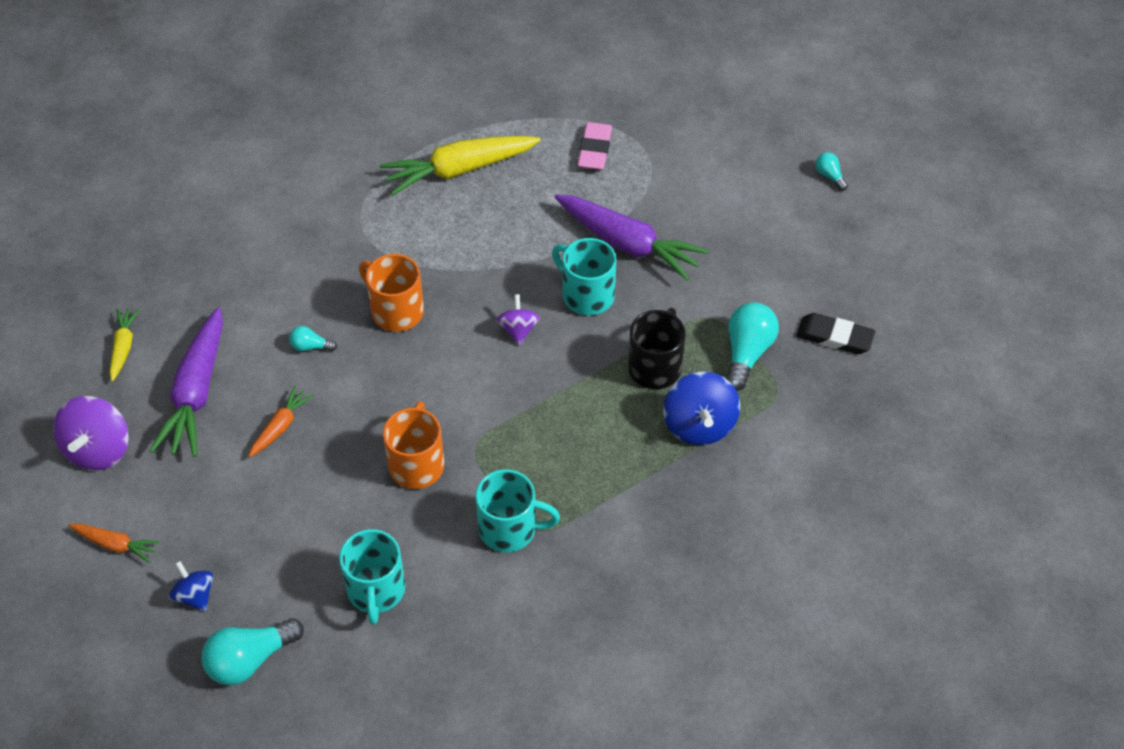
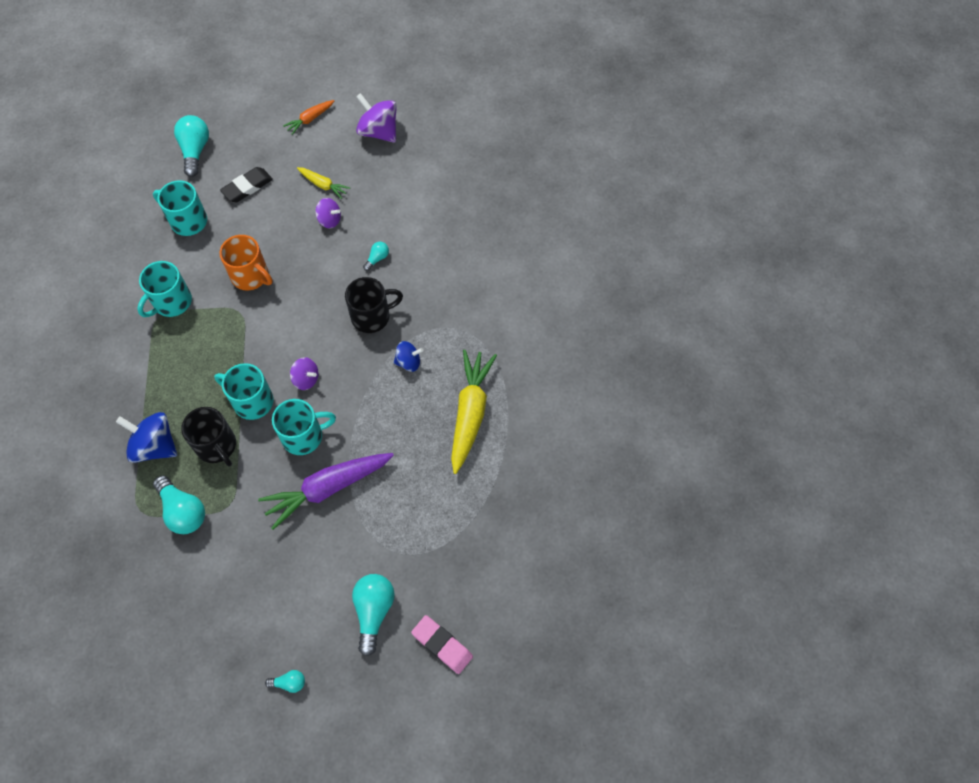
camera: 120 degrees right, 10 degrees up
yellow carrot [109,308,140,381] -> yellow carrot moved to [297,167,350,199]
purple carrot [150,307,223,457] -> none
blue spinning top [169,561,213,611] -> blue spinning top moved to [394,341,423,372]
orange carrot [248,386,314,457] -> purple spinning top [315,198,341,229]
orange mug [359,254,424,332] -> black mug [345,277,403,333]
pink eraser [577,122,612,170] -> pink eraser moved to [411,615,473,674]
black eraser [796,313,876,354] -> black eraser moved to [220,167,273,202]
none -> turquoise mug [214,363,274,420]
none -> turquoise light bulb [352,574,395,656]

